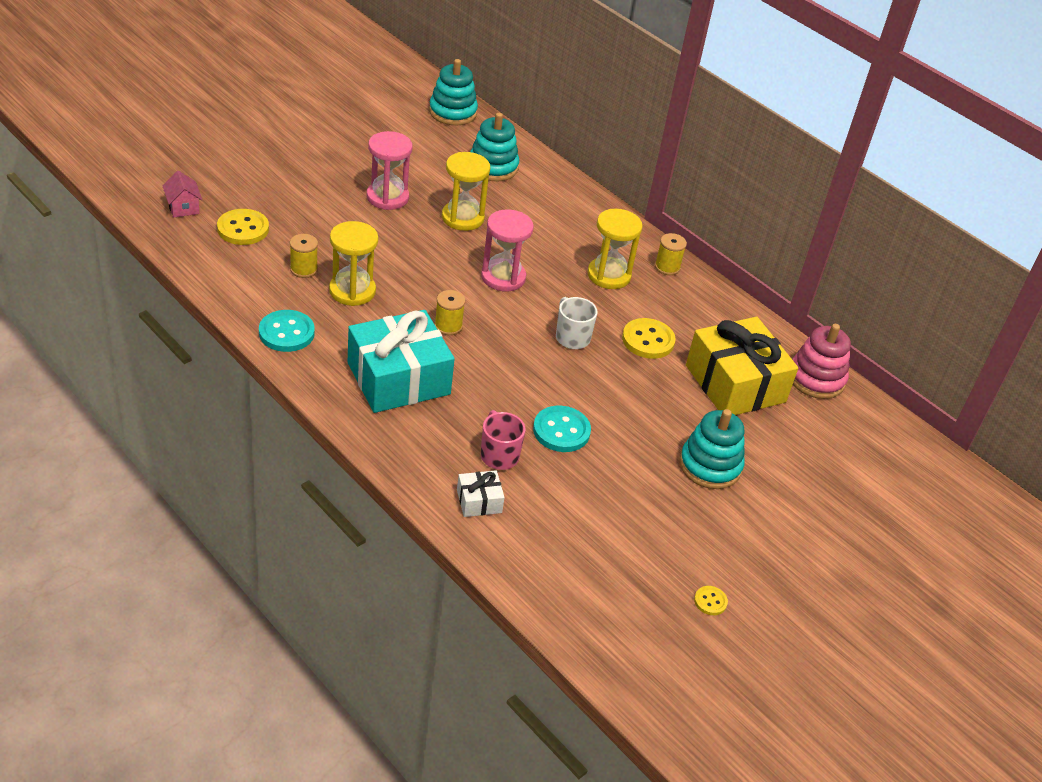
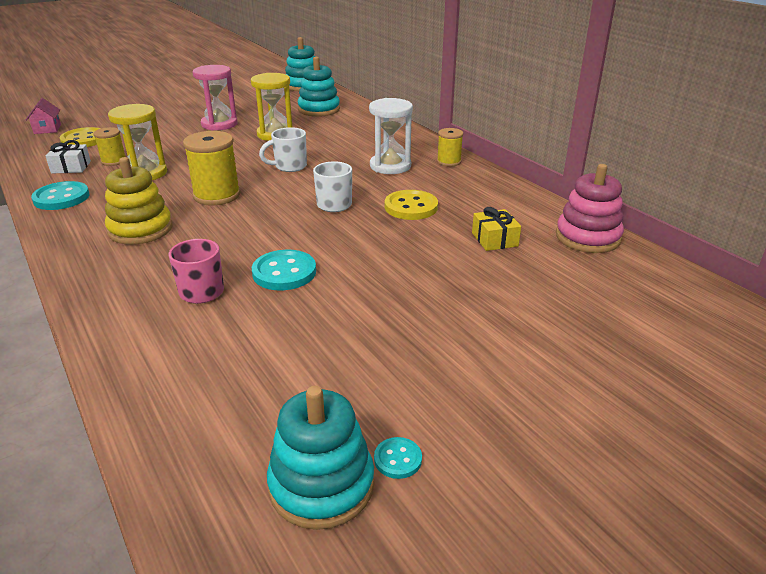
camera: 15 degrees right, 10 degrees down
turquoise gift [348,310,455,413] -> yellow stacking toy [105,157,172,245]
yellow spool [435,290,465,335] -> yellow spool [183,131,241,205], size x1.71
white gift [457,470,505,517] -> white gift moved to [46,140,91,174]
pink hourglass [481,210,534,291] -> white mug [259,127,307,172]
yellow hourglass [587,209,643,289] -> white hourglass [369,98,413,174]
turquoise stacking toy [679,409,745,489] -> turquoise stacking toy moved to [267,386,374,530]
yellow gift [686,317,798,415] -> yellow gift [472,207,521,251], size x0.44
yellow button [694,586,728,615] -> turquoise button [374,437,422,479]

